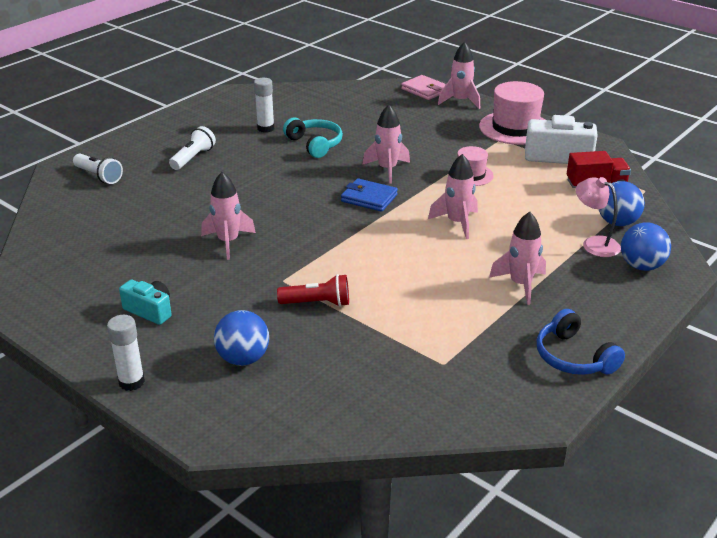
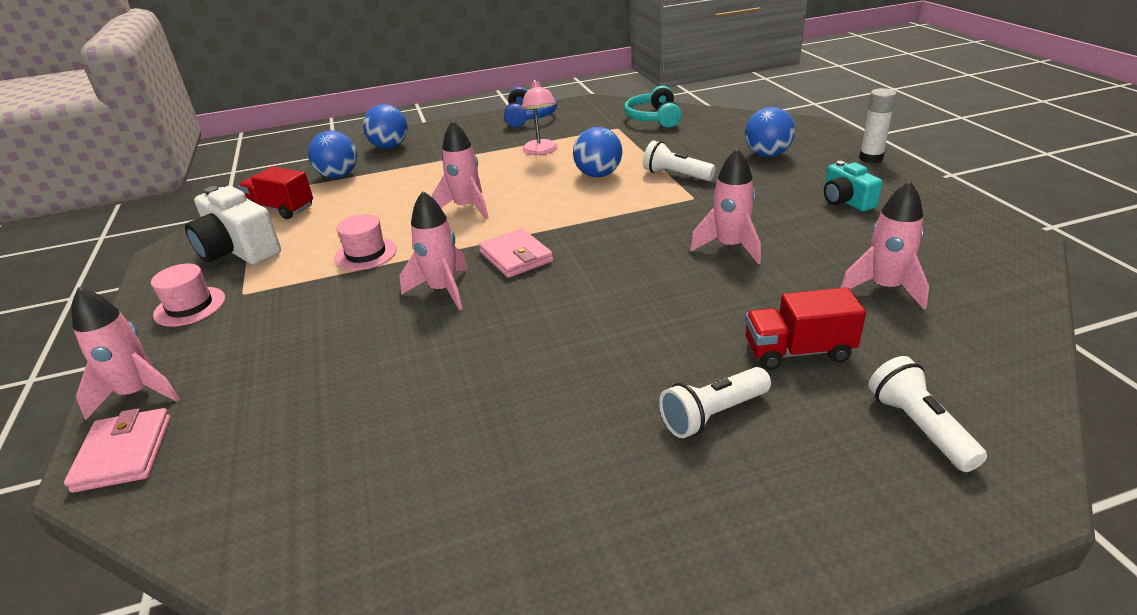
camera: 145 degrees left, 0 degrees up
white glue stick [254,78,274,133] -> none
red flashlight [277,274,349,307] -> white flashlight [643,141,716,181]
turquoise headphones [283,118,343,158] -> turquoise headphones moved to [624,86,681,127]
blue wallet [341,178,398,212] -> pink wallet [479,228,553,278]
pink hat [479,81,545,145] -> pink hat [151,264,225,327], size x0.57
pink rocket [489,212,546,305] -> pink rocket moved to [841,181,929,309]
pink lamp [576,177,621,257] -> pink lamp moved to [522,80,558,155]
none -> blue ball [573,127,622,177]
none -> red truck [745,287,866,370]

